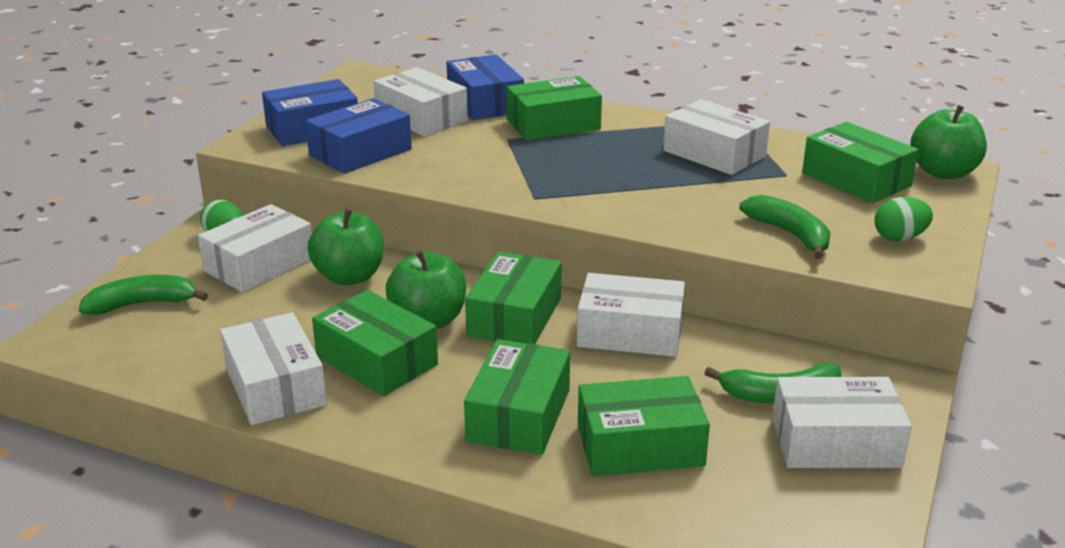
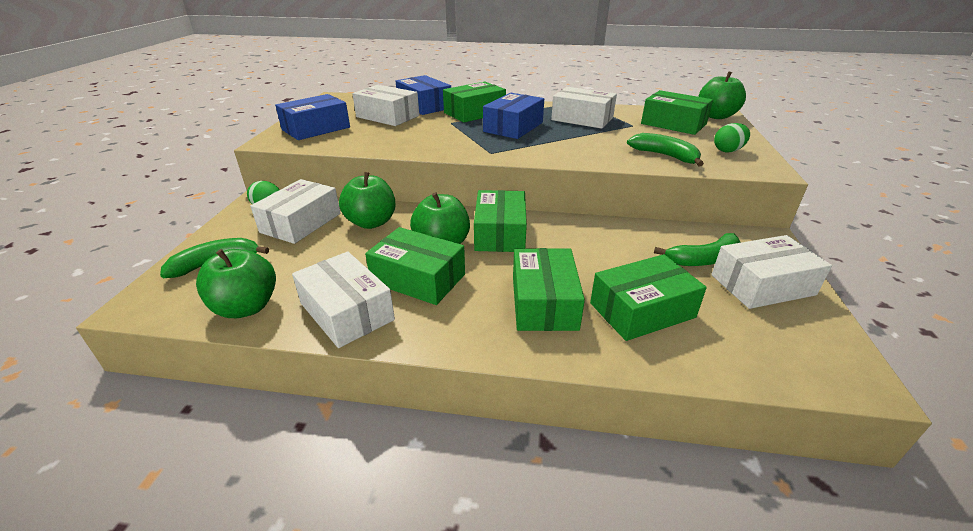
camera: 15 degrees left, 5 degrees up
blue box [305,98,412,174] -> blue box moved to [483,93,544,139]
white box [577,273,685,357] -> none
none -> green apple [196,249,276,318]

